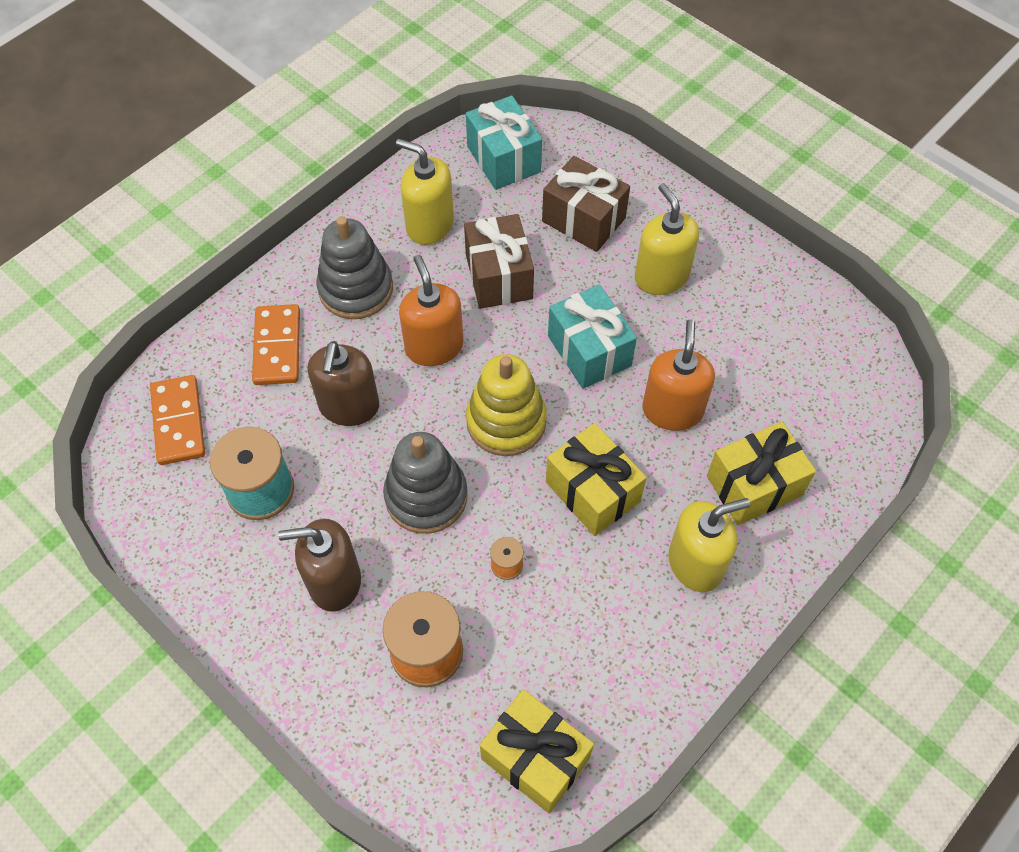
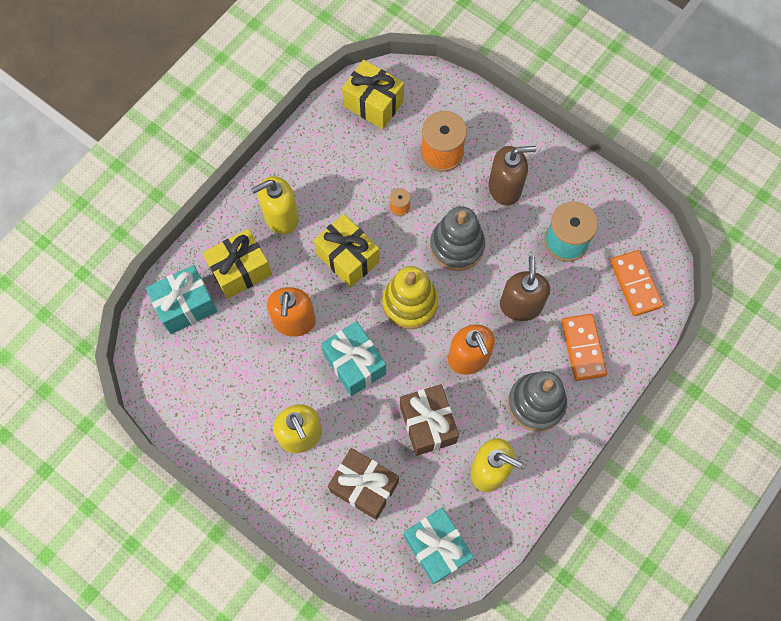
camera: 175 degrees right, 10 degrees up
none -> turquoise gift [146,265,218,334]

